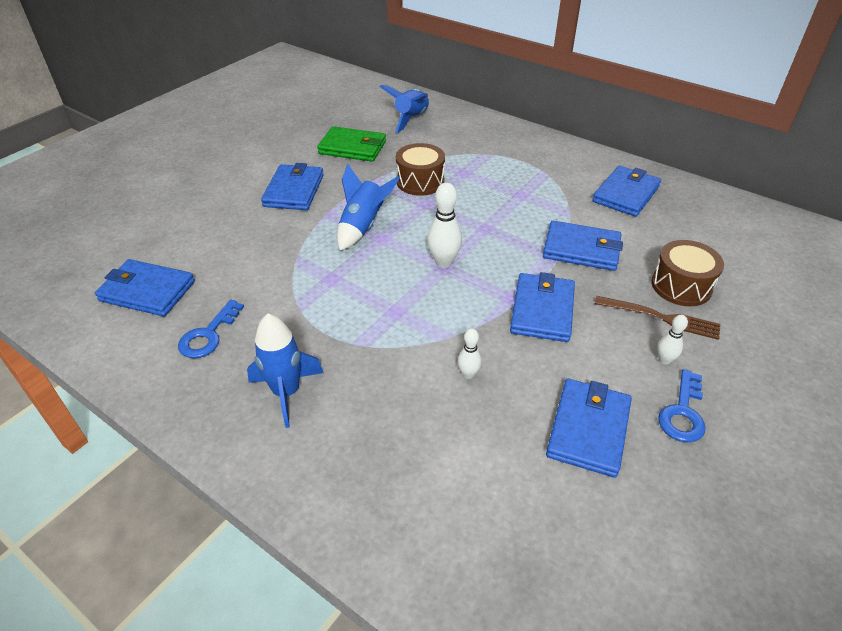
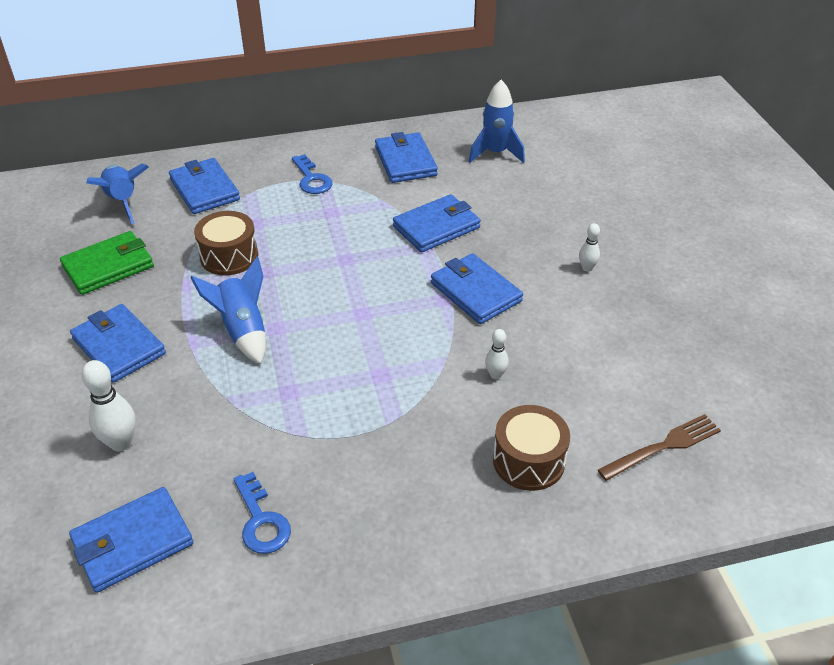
camera: 50 degrees left, 0 degrees up
blue rocket [247,314,324,428] -> blue rocket moved to [469,80,525,163]
white bowling pin [427,183,462,268] -> white bowling pin moved to [82,360,136,451]
blue wallet [546,379,632,478] -> blue wallet moved to [169,158,240,214]
brown fork [594,296,720,340] -> brown fork moved to [598,414,721,481]
brown drum [651,240,724,306] -> brown drum moved to [493,405,570,491]
blue key [658,369,705,443] -> blue key moved to [292,154,333,194]

